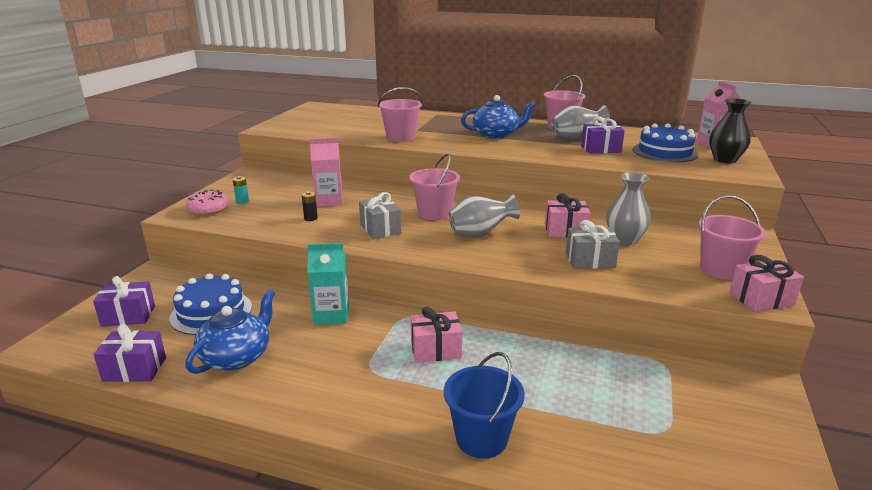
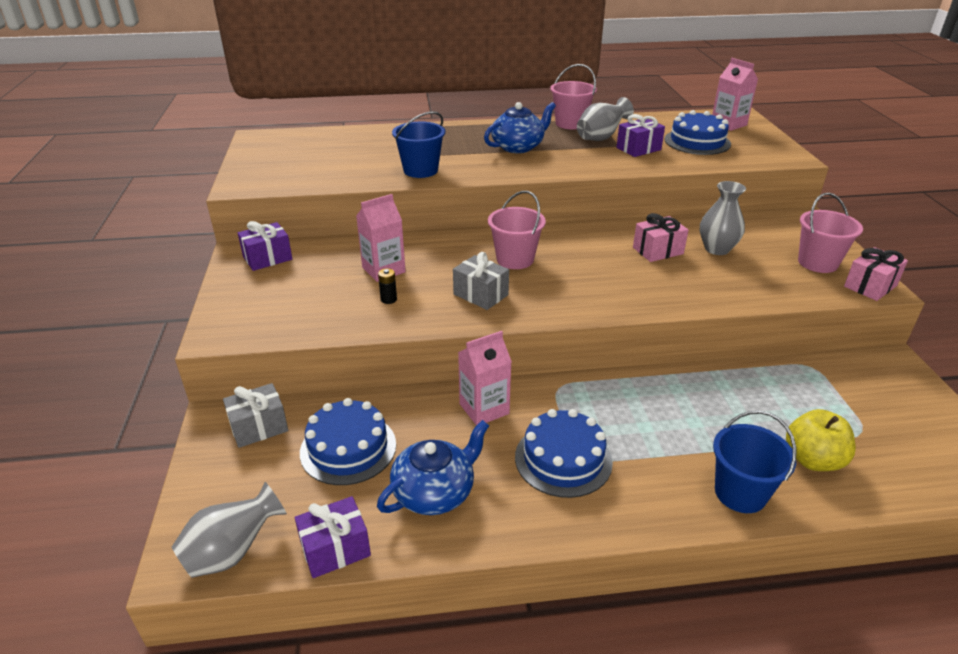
camera: 25 degrees left, 10 degrees up
purple gift [93,276,155,327] -> purple gift moved to [238,221,292,271]
blue teapot [185,289,275,374] -> blue teapot turned 45 degrees clockwise [377,420,489,515]
pink donut [186,190,229,216] -> none
turquoise battery [233,176,249,204] -> none
turquoise carton [307,243,349,325] -> pink carton [458,331,512,426]
pink bucket [378,87,423,142] -> blue bucket [392,111,446,178]
pink gift [410,307,463,363] -> none
grey vase [449,194,520,238] -> grey vase moved to [172,482,287,578]
grey gift [566,220,620,269] -> grey gift moved to [223,383,288,448]
black vase [709,98,752,163] -> none
none -> blue cake [515,409,613,498]
none -> yellow apple [786,409,856,471]

